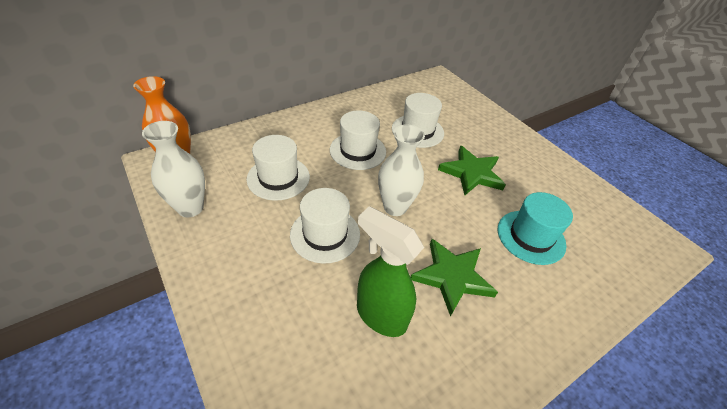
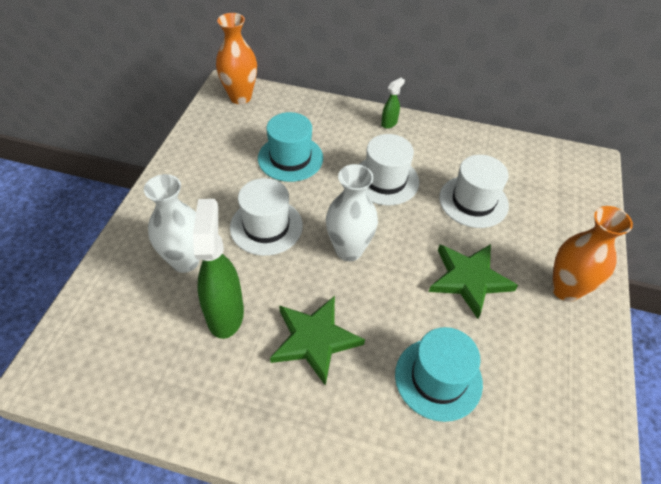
camera: 50 degrees right, 5 degrees up
white vase [142,121,205,217] -> white vase moved to [144,174,199,273]
white hat [246,135,310,201] -> turquoise hat [258,112,323,182]
none -> green spray bottle [381,78,405,129]
none -> orange vase [552,206,633,302]

